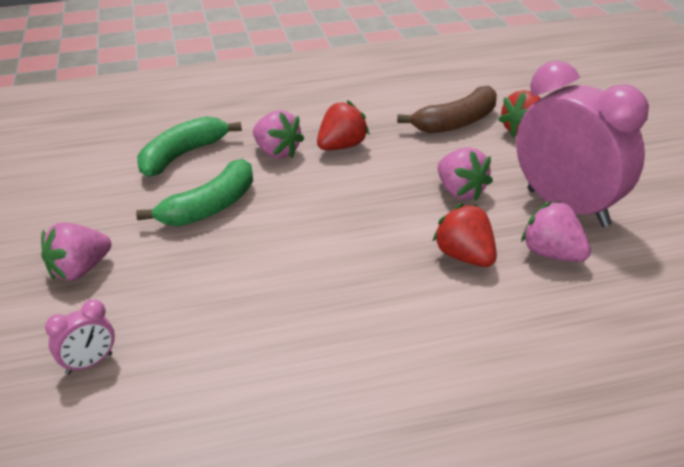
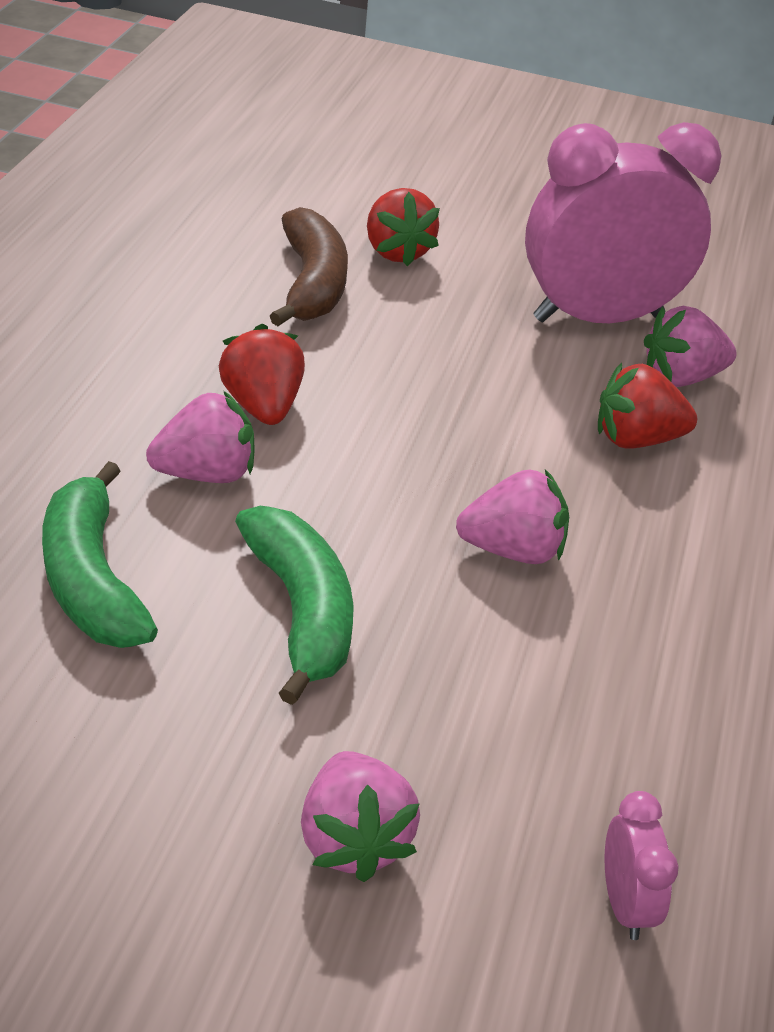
camera: 65 degrees left, 5 degrees up
pink strawberry [438,147,493,200] -> pink strawberry moved to [456,469,569,564]

